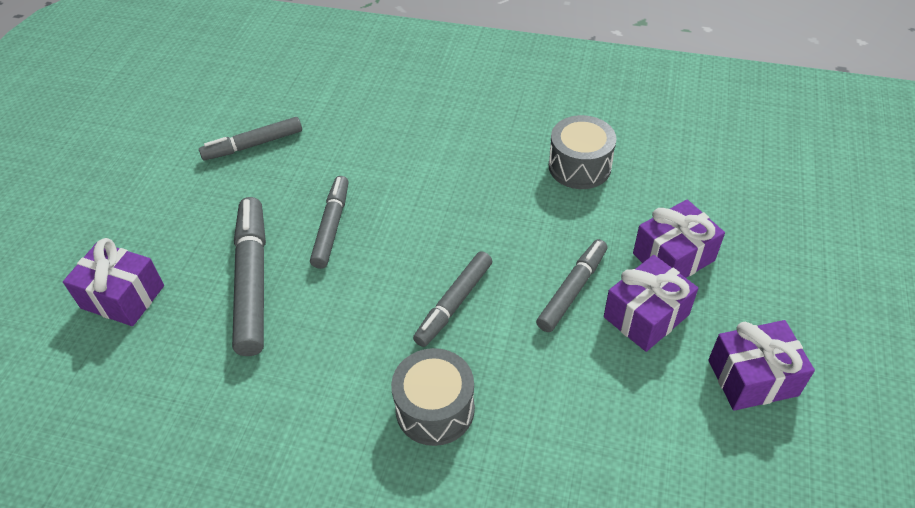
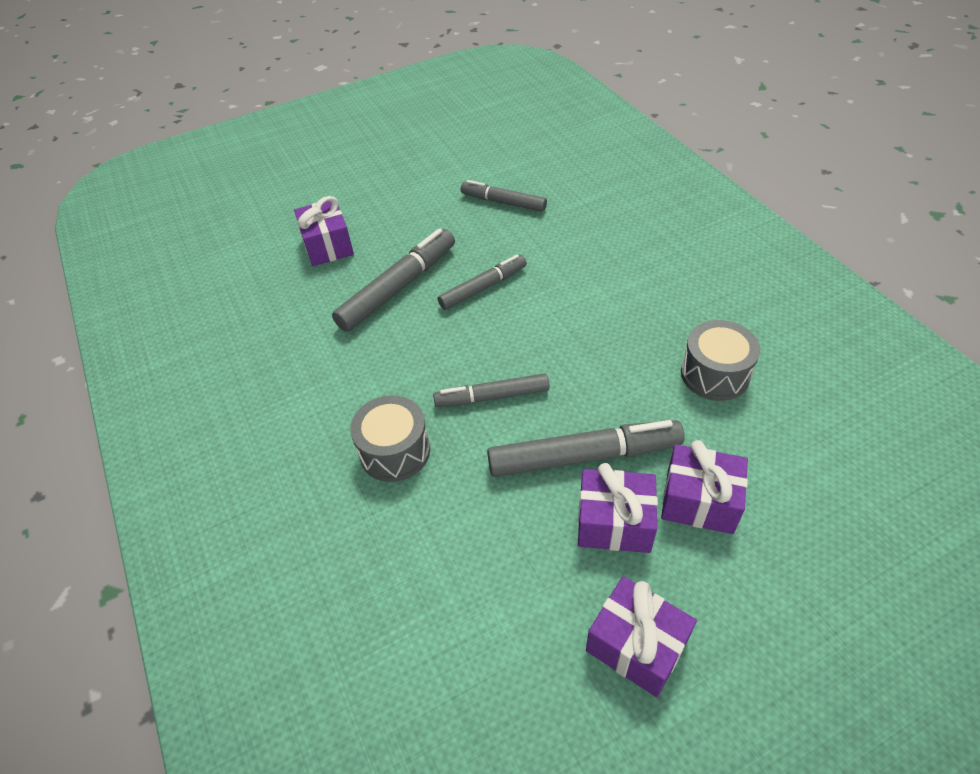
camera: 50 degrees right, 0 degrees up
grey marker [536,239,608,332] -> grey marker [487,420,685,477], size x1.56

